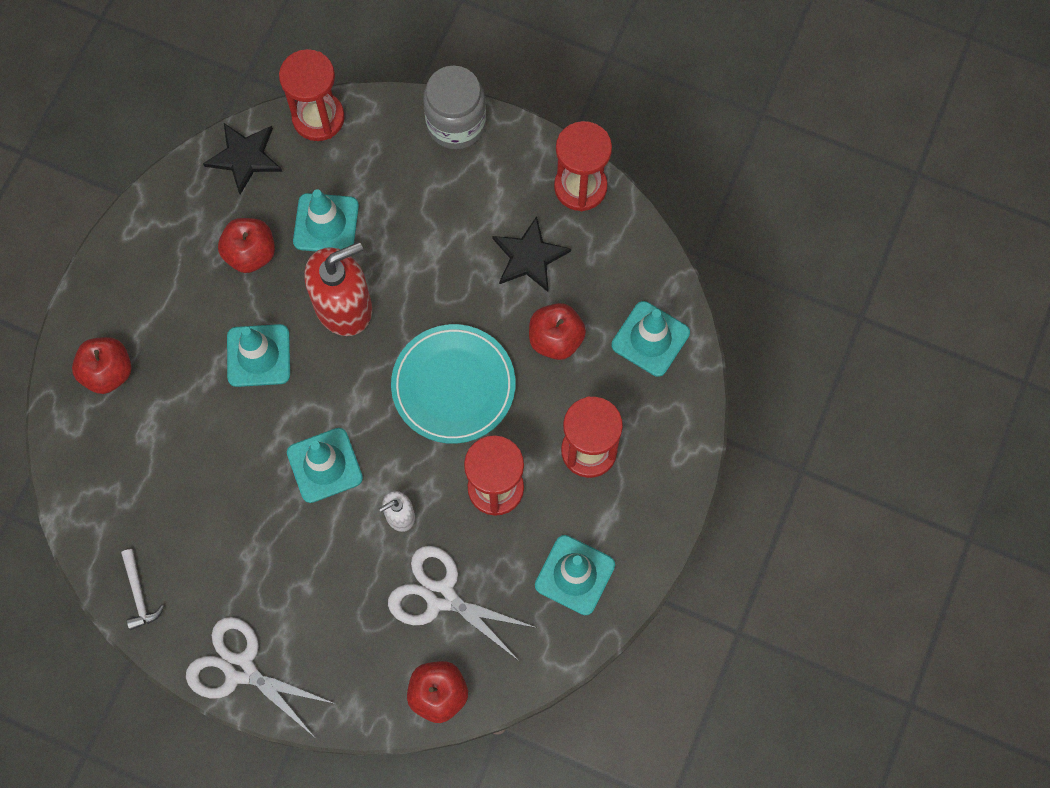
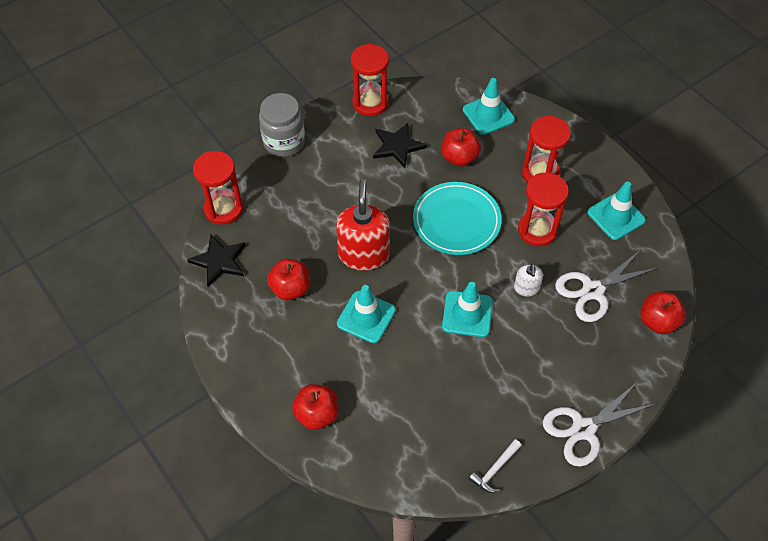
camera: 60 degrees left, 15 degrees down
white hammer [121,549,164,630] -> white hammer turned 120 degrees clockwise [469,439,522,493]
turquoise traffic cone [293,189,359,251] -> none

